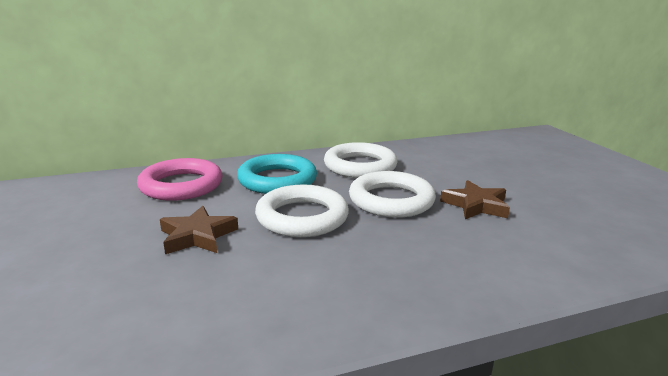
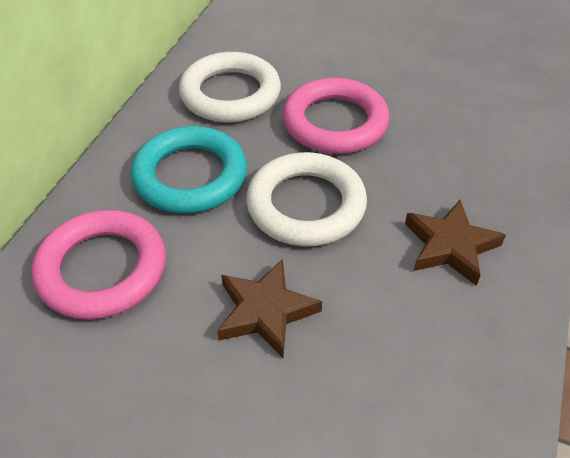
camera: 50 degrees left, 25 degrees up
white ring [349,171,436,218] -> pink ring [283,78,390,154]
brown star [440,180,510,219] -> brown star moved to [405,200,506,286]

